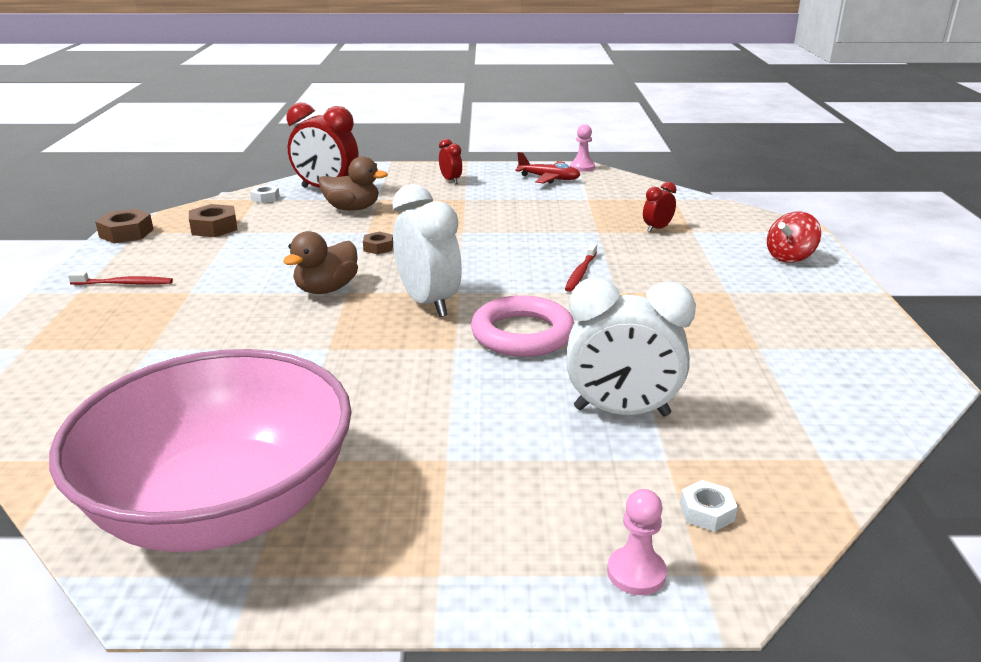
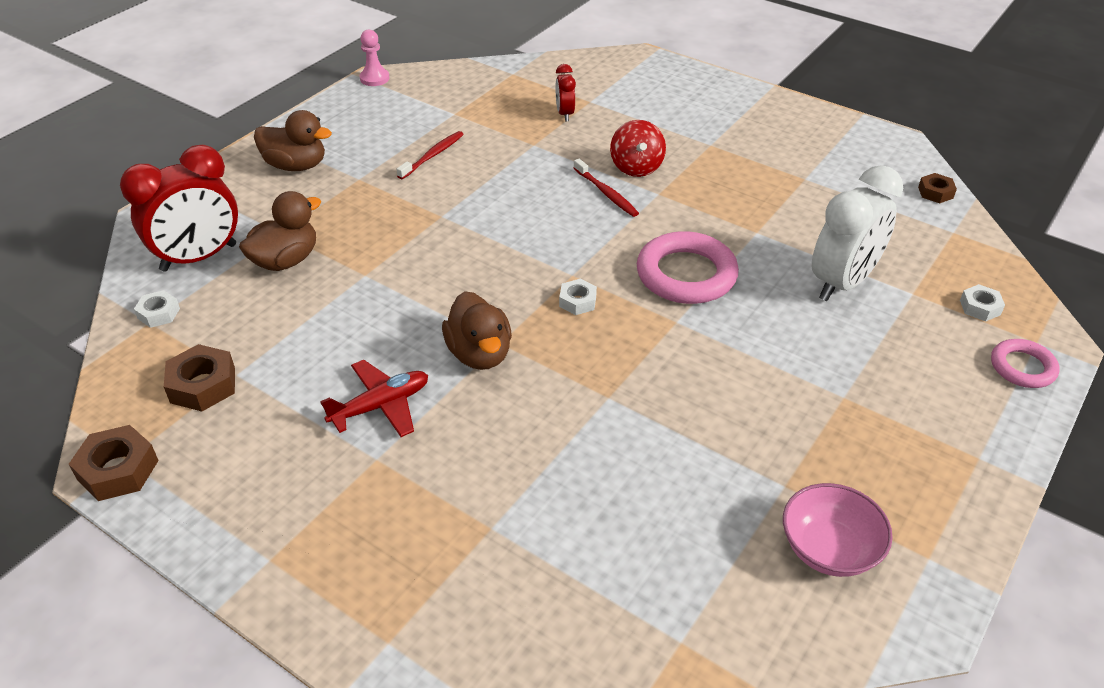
camera: 55 degrees left, 15 degrees up
pink bowl [49,349,352,552] -> pink bowl [783,483,893,577], size x0.42
red toothbrush [68,272,173,285] -> red toothbrush moved to [396,131,464,179]
brown nut [363,232,393,254] -> brown nut moved to [918,173,957,203]
white clock [392,184,462,317] -> white nut [559,279,597,315]
red clock [439,139,462,184] -> brown duck [254,110,332,171]
red plane [515,152,580,184] -> red plane moved to [320,360,428,437]
pink pawn [607,489,667,595] -> pink ring [991,339,1060,388]
red spinning top [767,211,821,263] -> red spinning top moved to [610,120,666,177]

